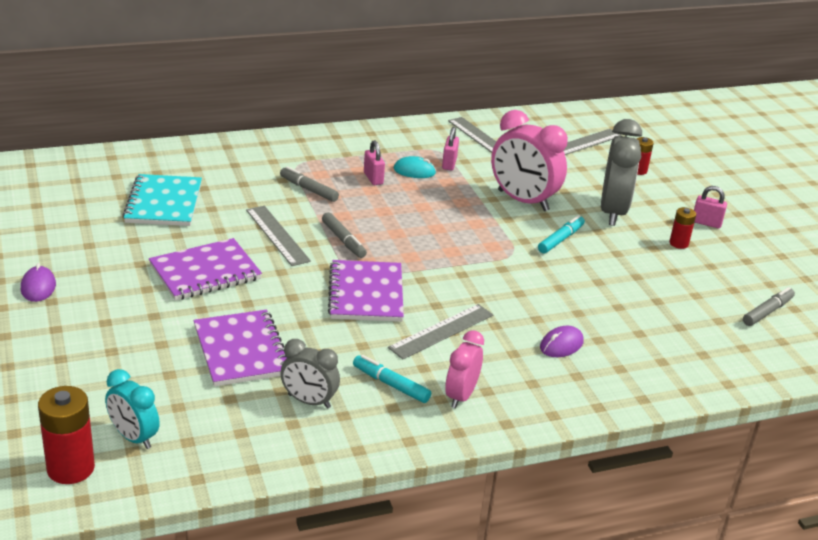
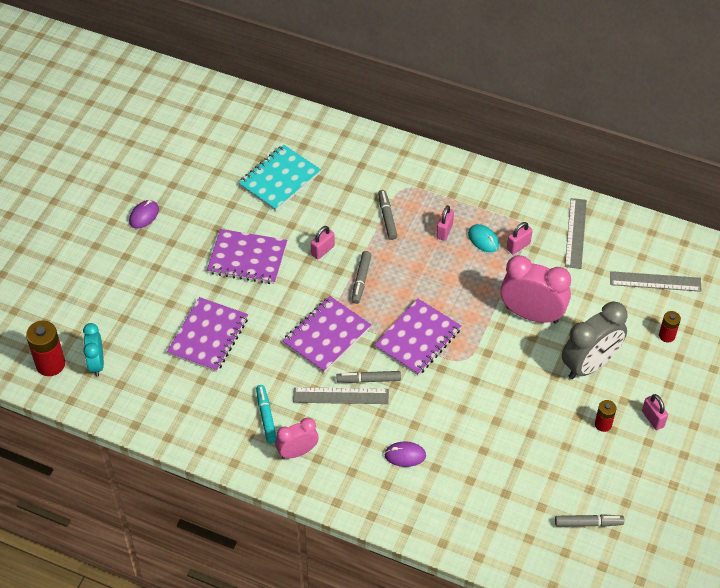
camera: 45 degrees right, 20 degrees up
grey ruler [246,206,311,266] -> pink padlock [311,226,335,260]
grey clock [280,339,340,409] -> none
pink clock [491,110,568,211] -> pink clock turned 120 degrees clockwise [500,255,571,324]
turquoise marker [538,215,585,253] -> none
none -> grey marker [337,371,401,383]
none -> purple notebook [374,298,462,376]

